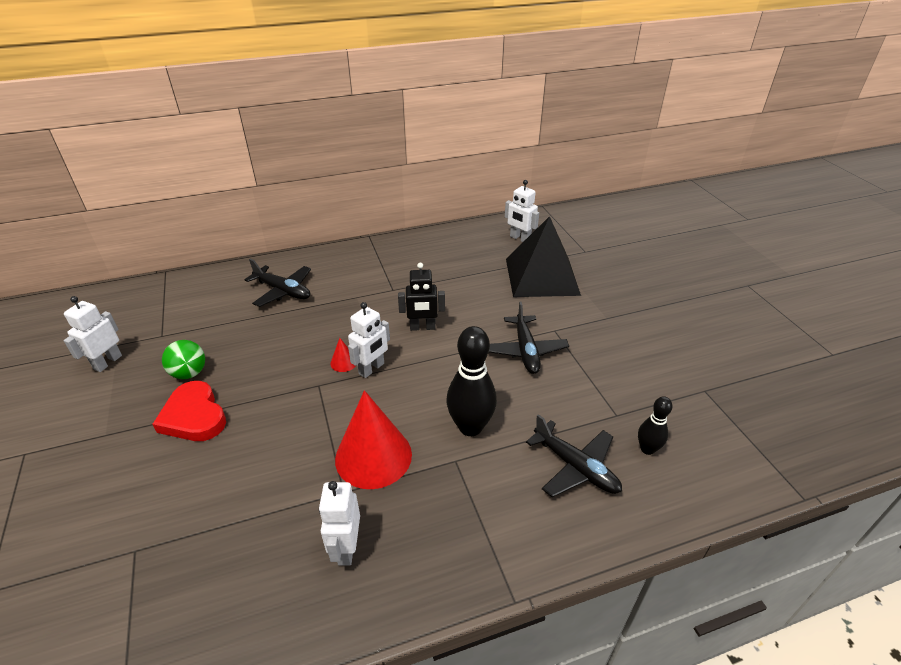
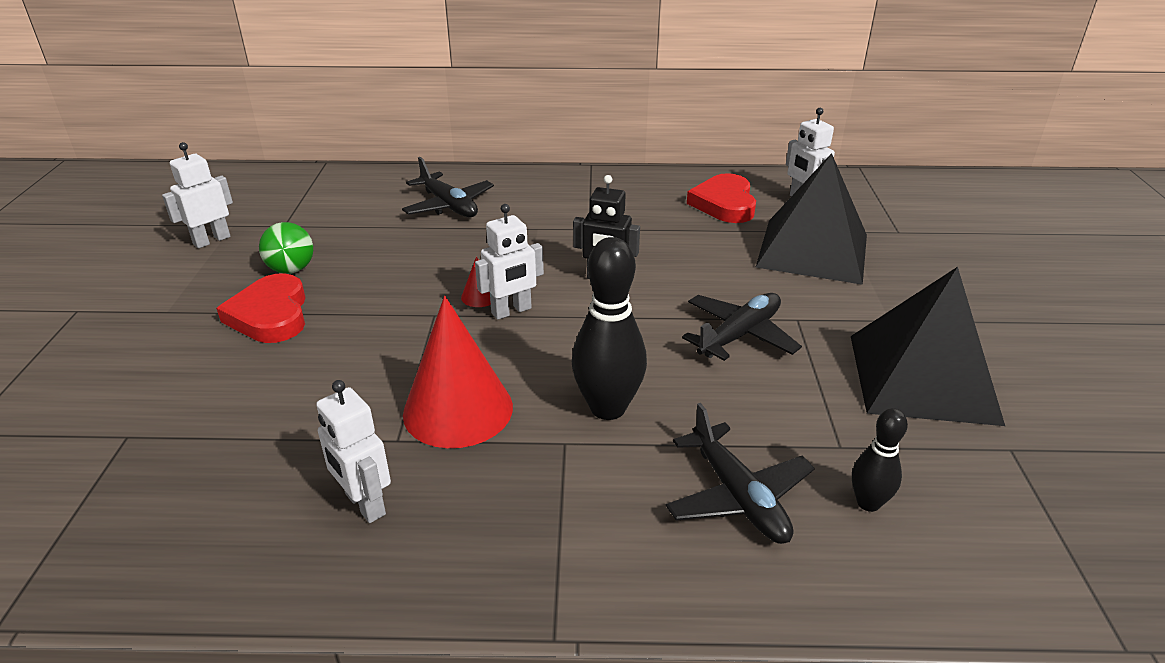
camera: 20 degrees right, 5 degrees down
white robot [319,481,360,565] -> white robot turned 60 degrees counterclockwise [316,380,391,523]
black plane [489,301,569,374] -> black plane turned 150 degrees counterclockwise [682,293,802,361]
none -> red heart [687,173,756,223]
none -> black pyramid [851,267,1005,426]

